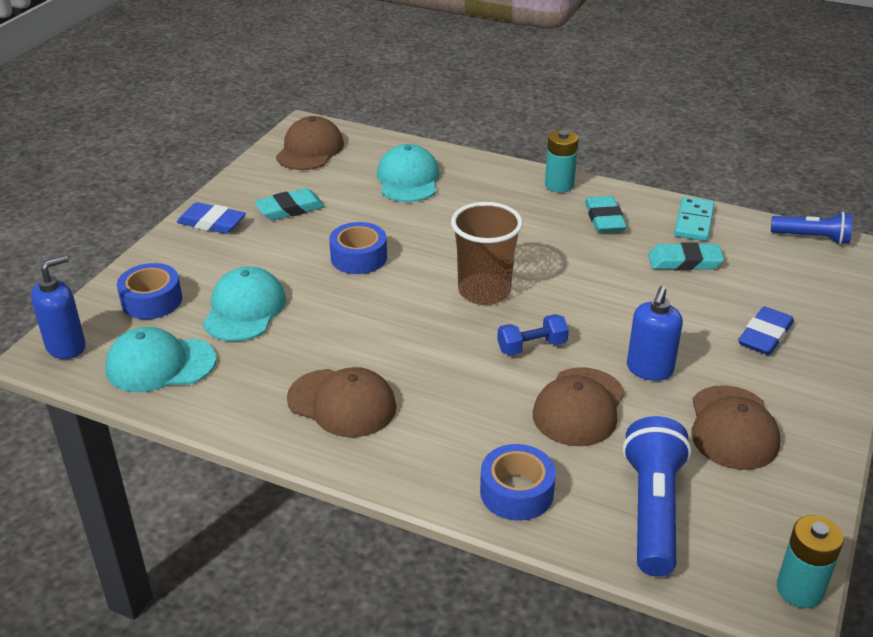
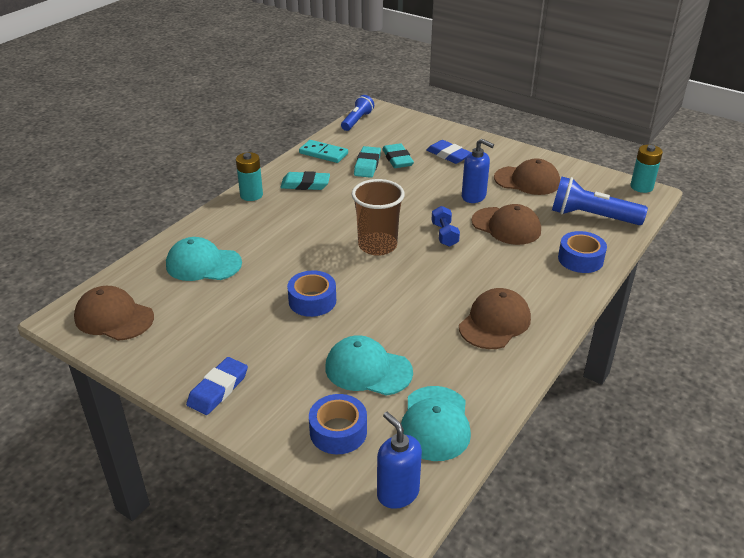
camera: 80 degrees left, 0 degrees up
turquoise eraser [254,188,325,220] -> turquoise eraser moved to [382,143,414,168]

